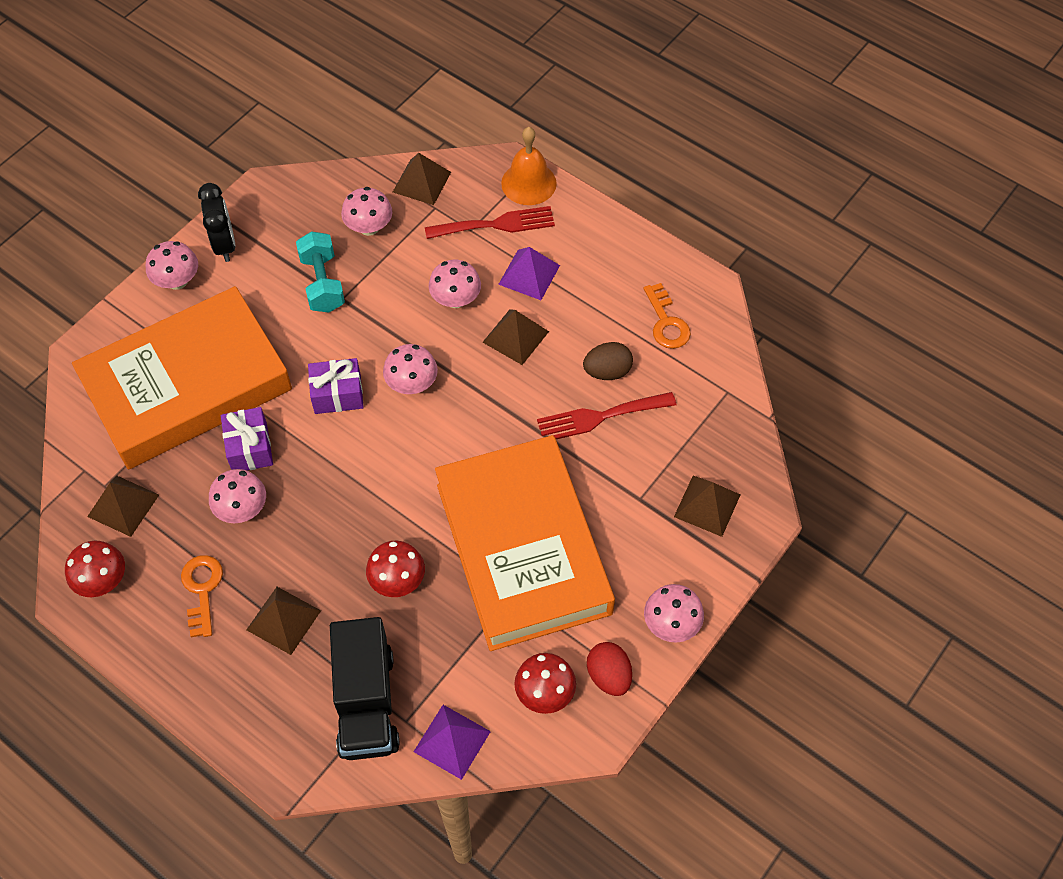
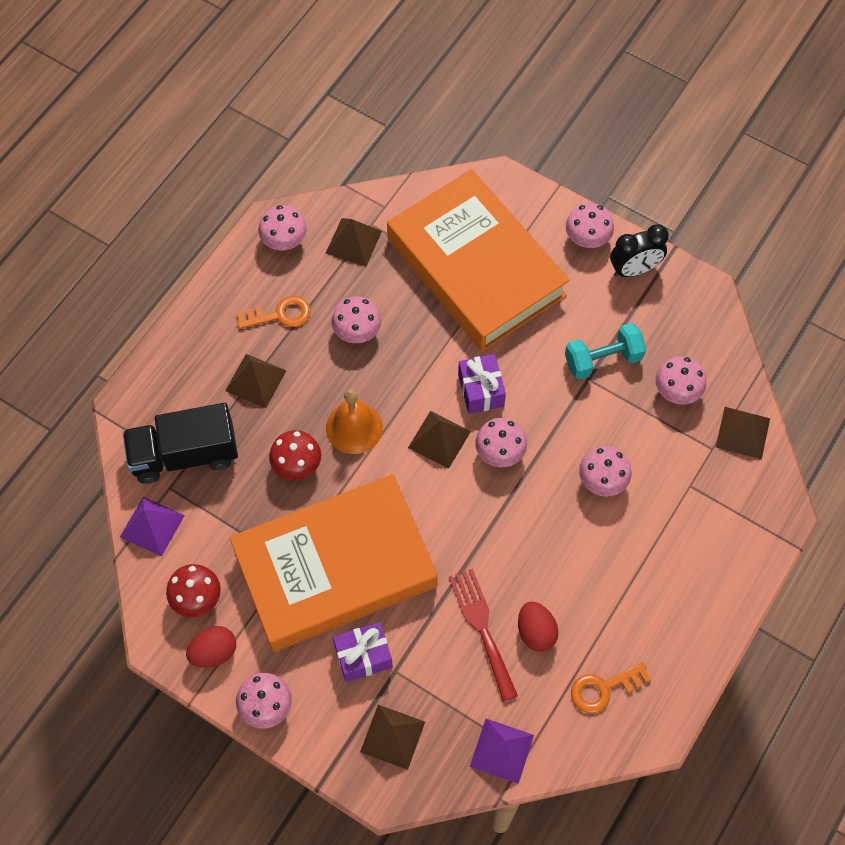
camera: 85 degrees right, 5 degrees up
red mushroom [65,541,125,597] -> pink mushroom [258,205,307,250]
purple gift [221,407,273,470] -> purple gift moved to [333,622,393,682]
red fork [425,206,555,239] -> none
brown pyramid [483,309,549,365] -> brown pyramid moved to [408,411,471,469]
purple pyramid [498,247,560,300] -> purple pyramid moved to [470,719,534,784]
orange bell [501,127,557,205] -> orange bell moved to [326,389,383,454]
brown egg [583,342,633,380] -> red egg [518,601,558,652]

